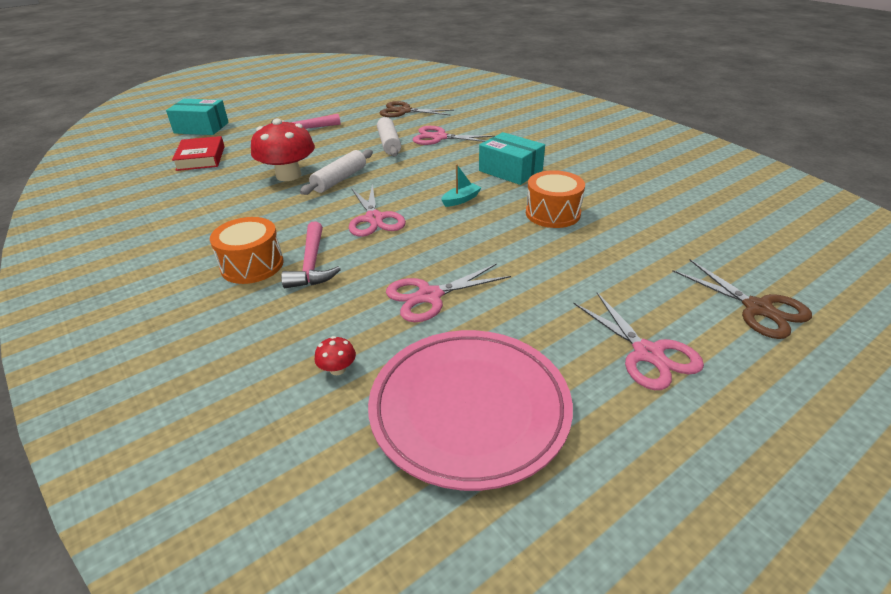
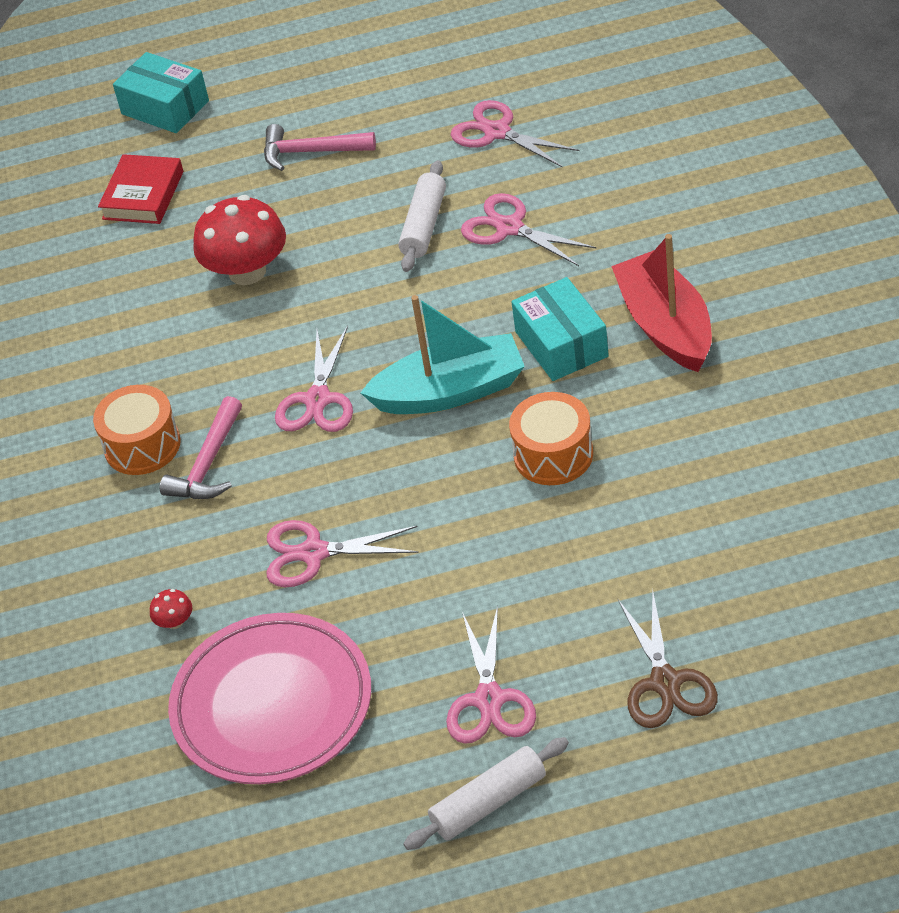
camera: 30 degrees right, 10 degrees up
white rolling pin [300,149,373,195] -> white rolling pin moved to [403,737,569,850]
brown scissors [380,101,454,117] -> pink scissors [451,100,580,168]
turquoise boat [441,164,481,207] -> turquoise boat [361,295,525,414], size x2.37
none -> red boat [611,234,712,372]

